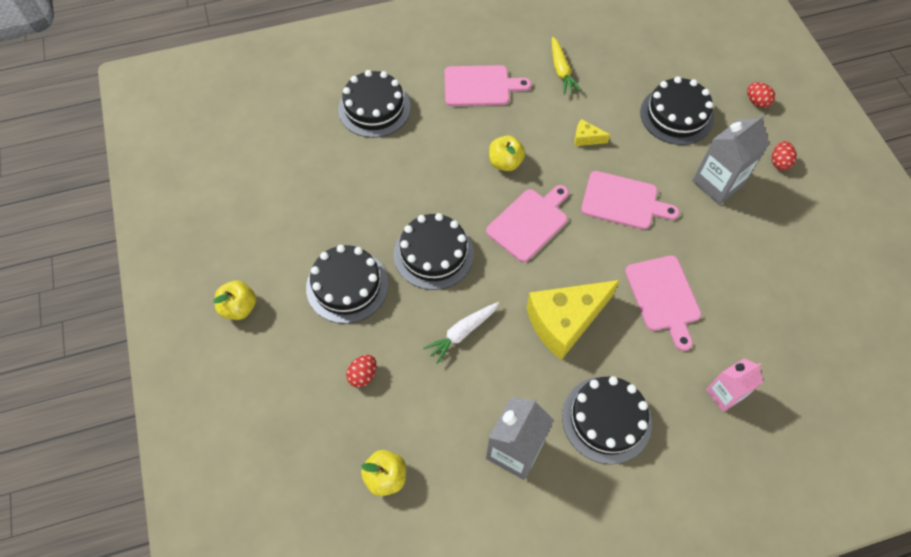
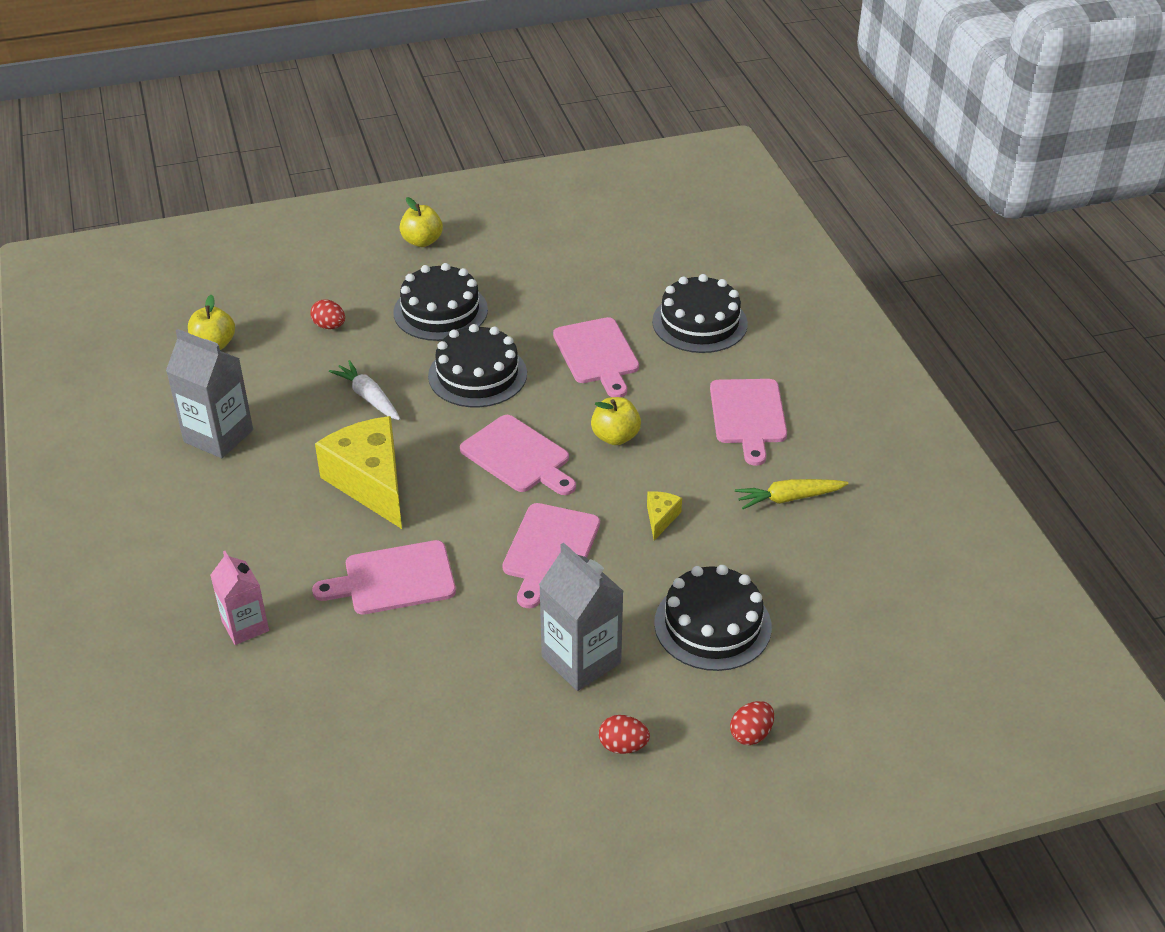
camera: 90 degrees right, 20 degrees down
black cake [562,376,652,464] -> none
none -> pink cutting board [553,317,639,397]

